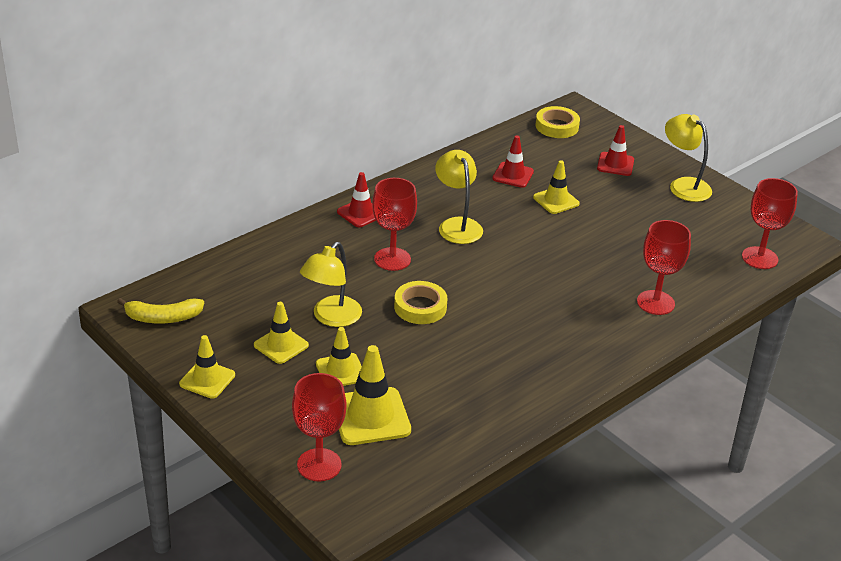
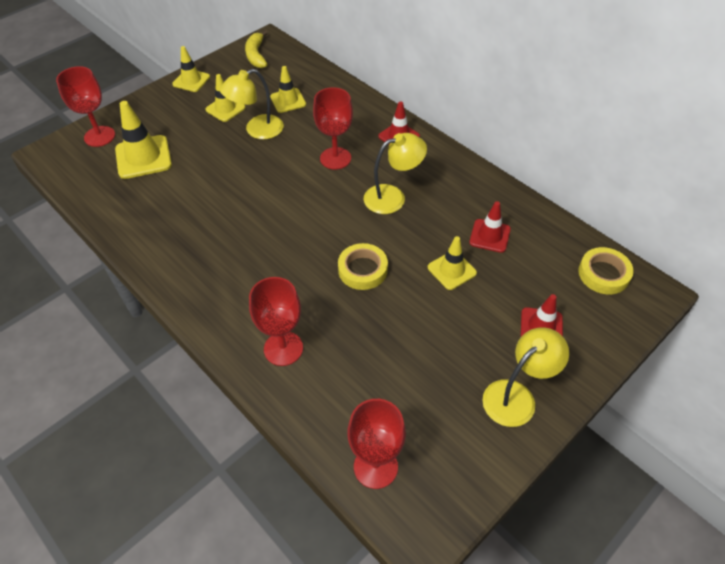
camera: 90 degrees right, 15 degrees up
yellow lamp [300,242,362,327] -> yellow lamp turned 60 degrees counterclockwise [220,69,284,139]
yellow traffic cone [316,327,362,386] -> yellow traffic cone moved to [270,66,306,113]
yellow tape [394,281,447,324] -> yellow tape moved to [338,243,388,290]

